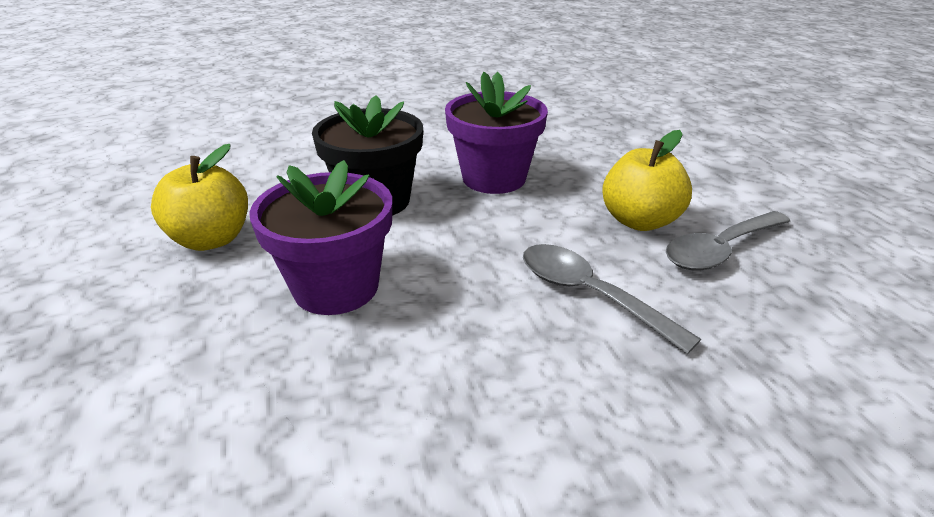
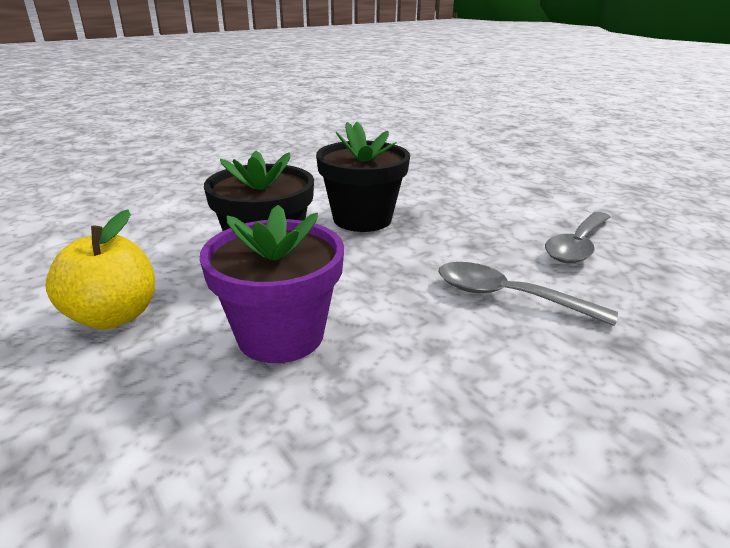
camera: 20 degrees left, 5 degrees down
purple flower pot [445,72,548,194] -> black flower pot [316,122,410,232]
yellow apple [602,130,692,231] -> none

